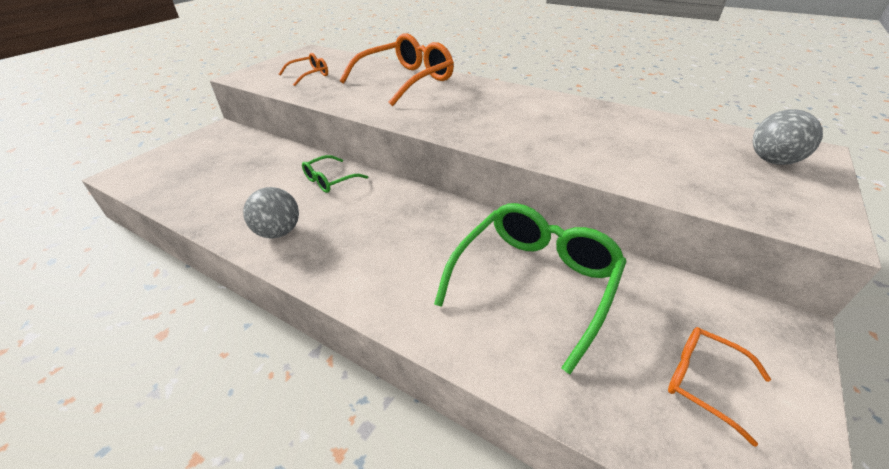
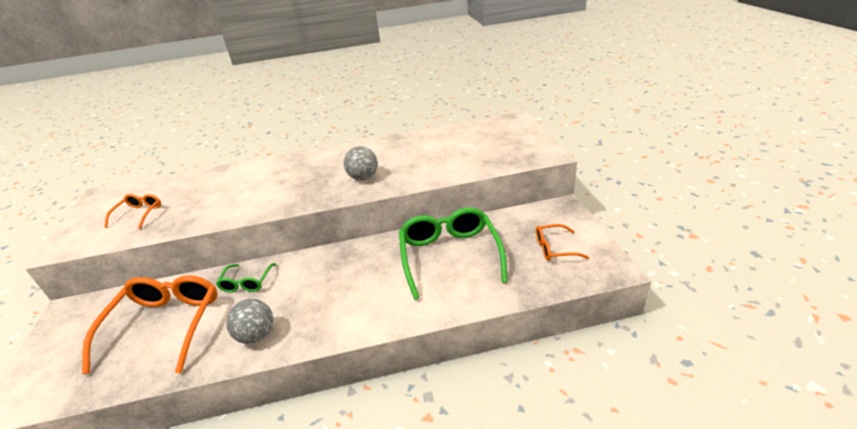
camera: 40 degrees left, 5 degrees down
orange glasses [340,33,454,106] -> orange glasses moved to [82,275,218,374]
grey ball [753,109,823,165] -> grey ball moved to [343,146,378,180]

